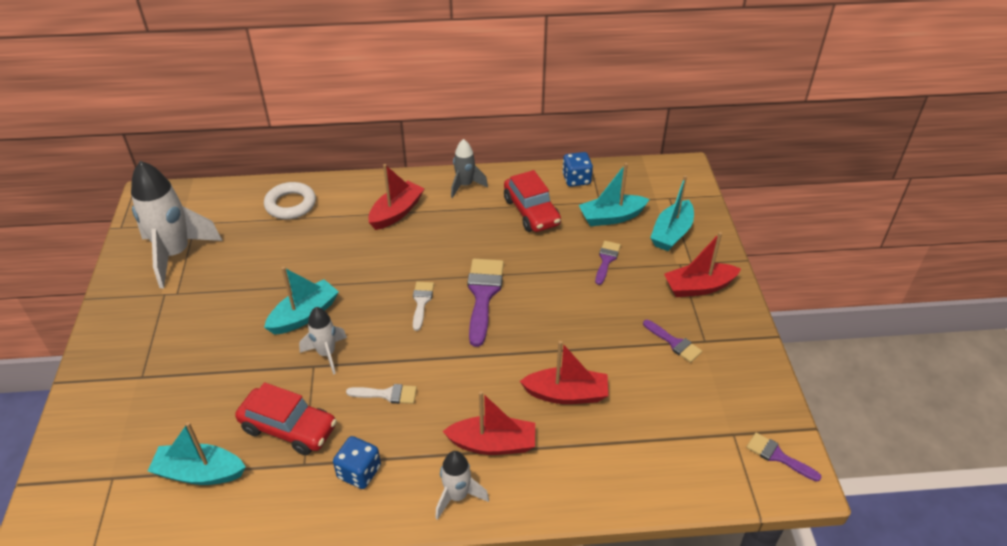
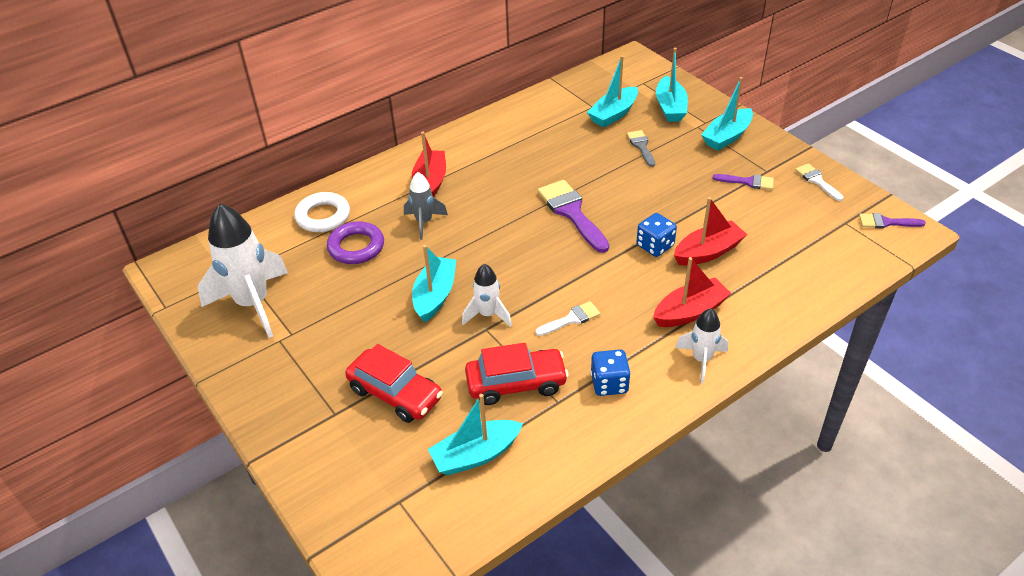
camera: 30 degrees left, 0 degrees up
white brush [413,282,434,331] -> white brush moved to [795,163,843,201]
grey rocket [451,139,488,198] -> grey rocket moved to [404,172,448,240]
red car [504,170,561,232] -> red car moved to [345,344,443,423]
blue dice [562,152,593,187] -> blue dice moved to [636,213,677,257]
purple brush [595,241,621,285] -> grey brush [627,130,655,167]
red boat [664,232,741,297] -> turquoise boat [701,77,753,151]
none -> purple ring [327,221,384,264]

